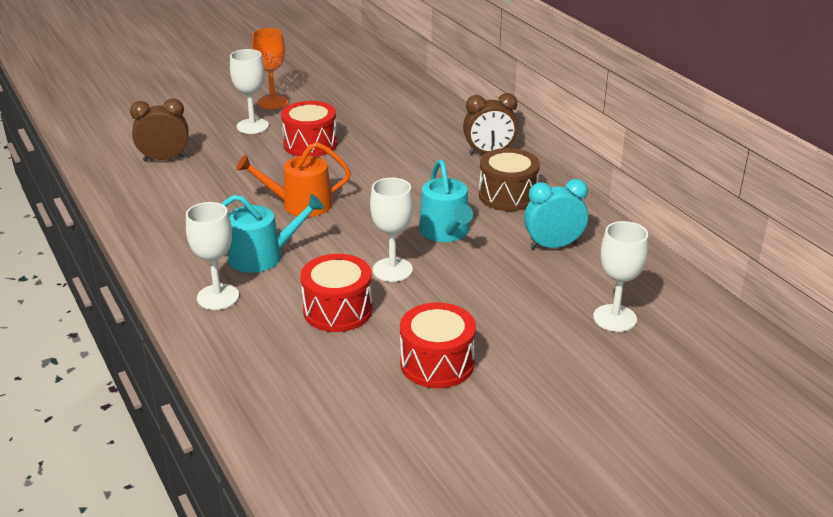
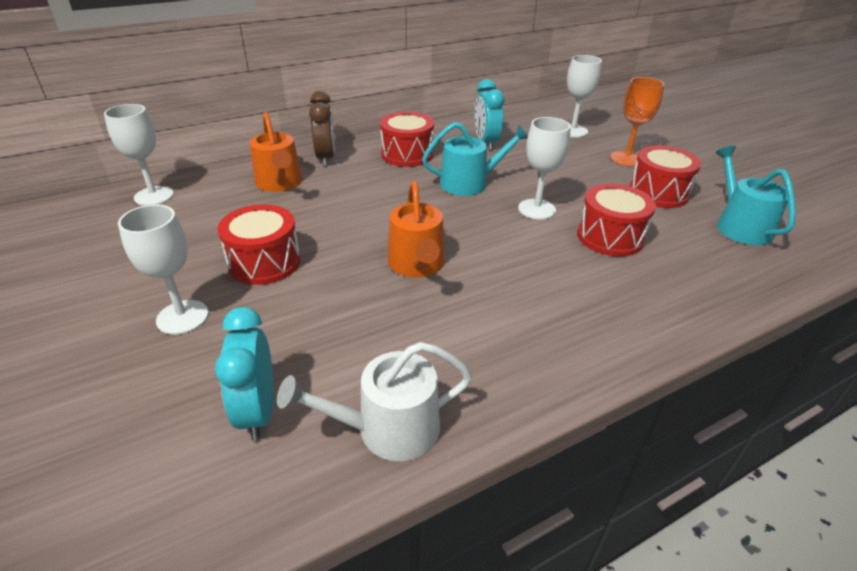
camera: 90 degrees left, 5 degrees up
brown clock [130,98,189,161] -> turquoise clock [215,307,274,441]
white goblet [186,202,239,310] -> white goblet moved to [104,104,174,206]
turquoise watering can [221,194,324,273] -> turquoise watering can moved to [716,146,796,246]
orange goblet [252,28,289,109] -> orange goblet moved to [610,77,664,166]
brown drum [479,148,540,211] -> red drum [380,112,434,167]
none -> orange watering can [250,112,302,192]
none -> white watering can [277,342,472,461]

